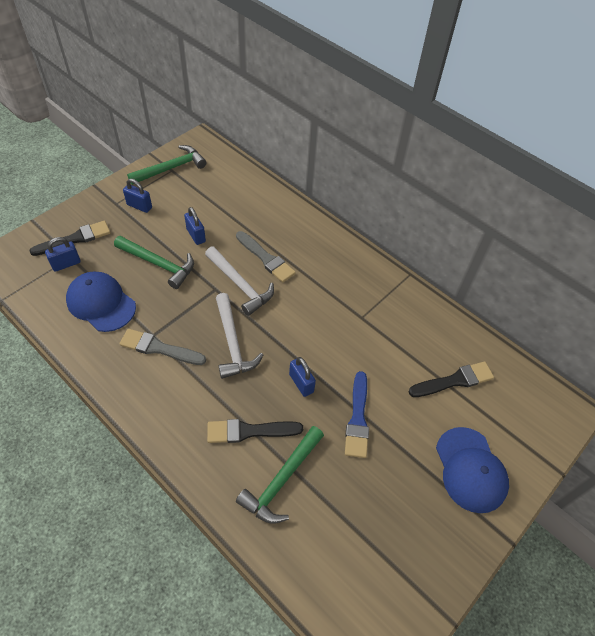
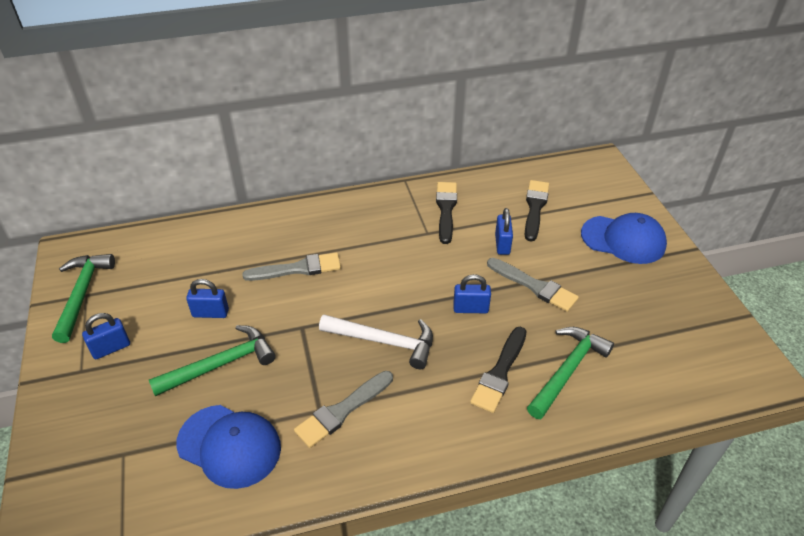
camera: 55 degrees left, 10 degrees down
black brush [29,221,110,256] -> black brush moved to [436,182,457,244]
blue padlock [45,237,81,272] -> blue padlock moved to [495,208,513,255]
blue cap [66,272,136,332] -> blue cap turned 135 degrees counterclockwise [176,405,281,489]
white hammer [205,246,274,316] -> none
green hammer [236,426,324,524] -> green hammer turned 120 degrees counterclockwise [527,327,614,419]
blue brush [345,371,369,458] -> grey brush [487,258,579,312]

